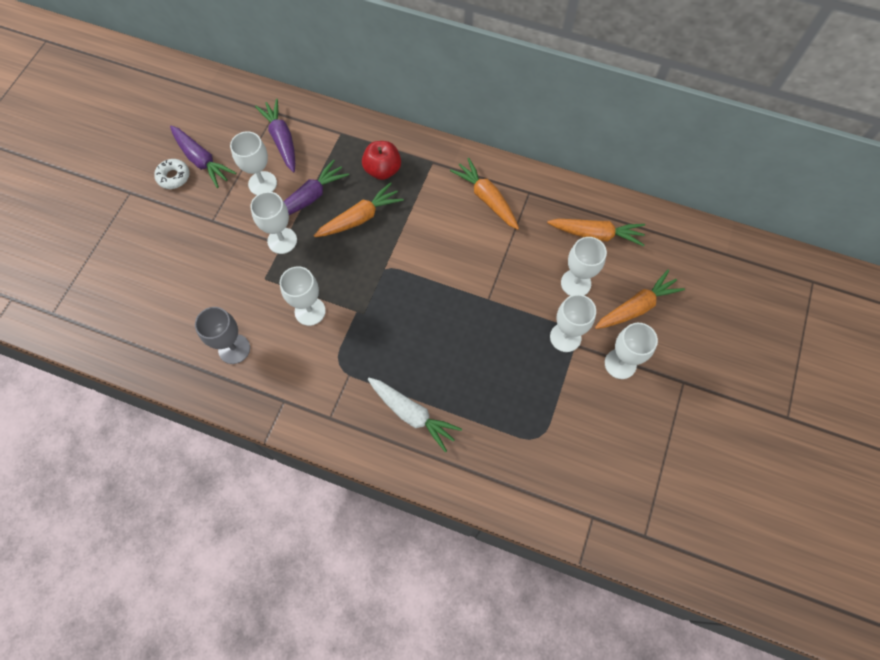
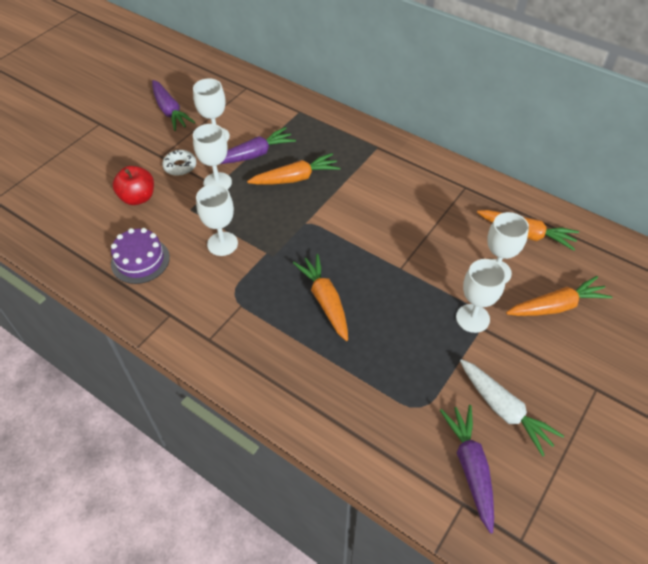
camera: 15 degrees right, 15 degrees down
white donut [154,159,190,189] -> white donut moved to [162,149,196,176]
grey goblet [195,307,250,364] -> purple cake [111,228,170,284]
purple carrot [255,99,295,173] -> purple carrot moved to [440,405,494,534]
red apple [362,141,401,180] -> red apple moved to [113,166,154,205]
white carrot [368,378,462,452] -> white carrot moved to [460,359,564,457]
orange carrot [450,158,519,230] -> orange carrot moved to [293,254,348,341]
white goblet [605,323,658,379] -> none

